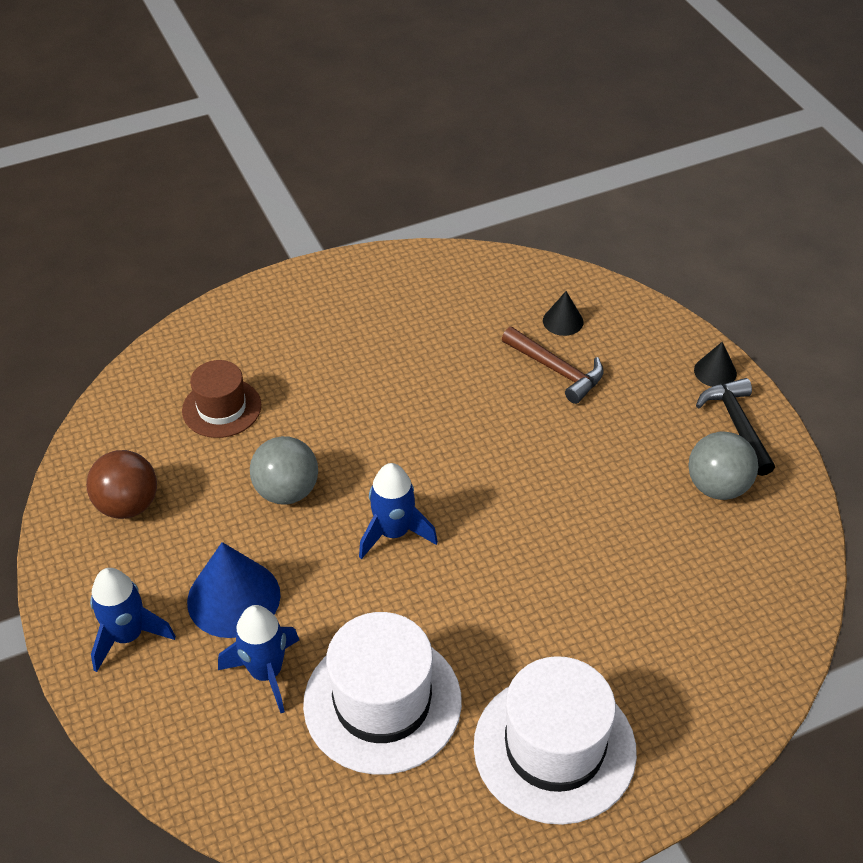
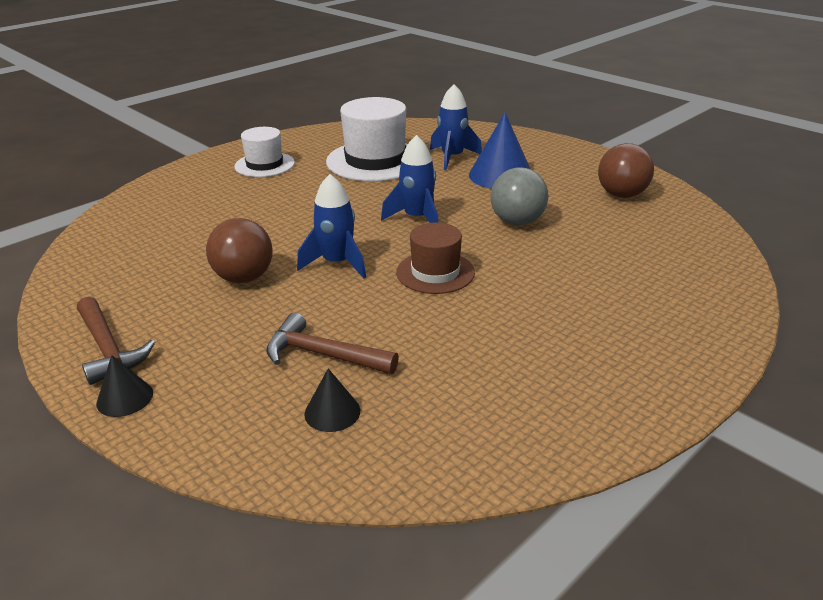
camera: 160 degrees right, 15 degrees down
blue rocket [90,568,176,672] -> blue rocket moved to [297,174,366,278]
brown hat [182,360,261,438] -> brown hat moved to [396,223,475,294]
white hat [474,656,637,825] -> white hat [234,127,295,177], size x0.60
grey ball [689,432,758,500] -> none
black hammer [696,378,775,476] -> brown hammer [77,297,155,385]
none -> brown ball [206,218,273,283]

